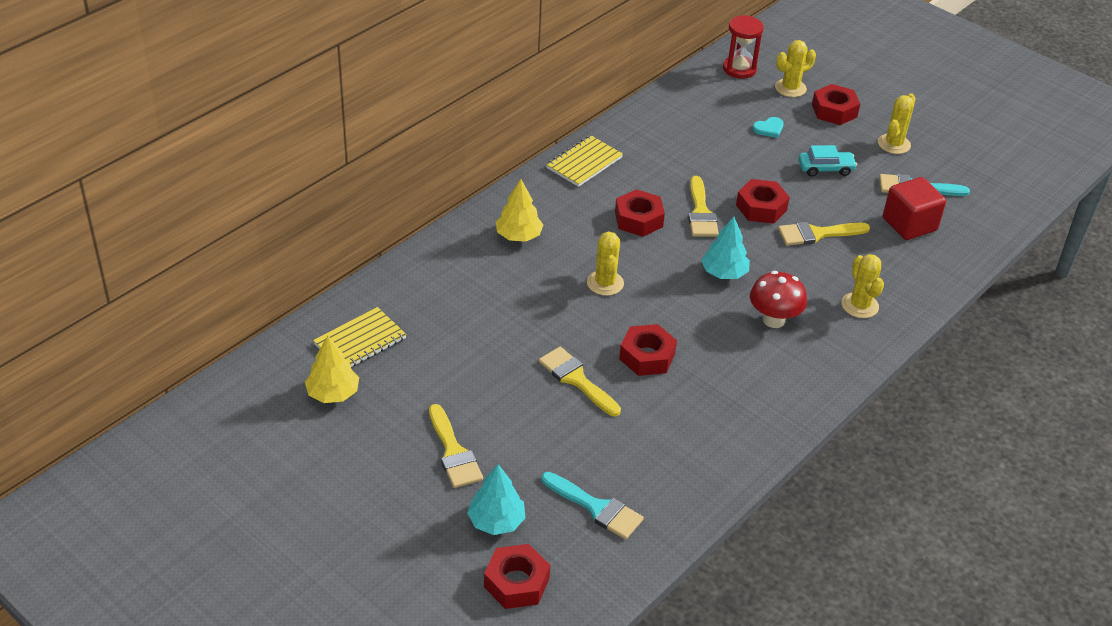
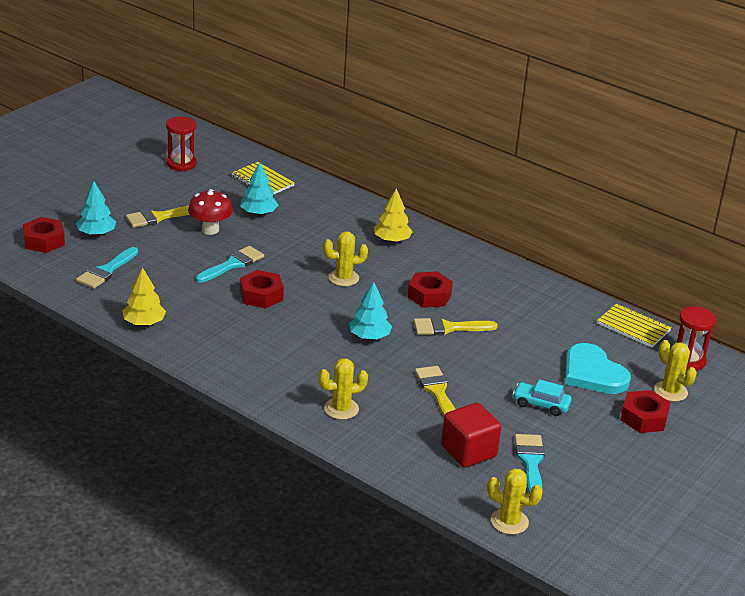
camera: 85 degrees right, 10 degrees down
yellow tree [305,335,359,403] -> yellow tree moved to [122,267,166,326]
yellow brush [539,347,621,416] -> turquoise brush [196,246,264,283]
yellow notebook [546,135,623,187] -> yellow notebook moved to [597,303,672,348]
red nut [736,179,790,224] -> none
red mushroom [750,271,807,328] -> red mushroom moved to [188,189,233,235]
turquoise heart [753,117,784,138] -> turquoise heart [565,343,631,394], size x2.25
turquoise car [799,145,857,177] -> turquoise car turned 120 degrees clockwise [513,379,572,416]
yellow cactus [878,93,915,154] -> yellow cactus moved to [487,469,543,535]
none -> red hourglass [166,116,197,171]
none -> turquoise tree [240,162,278,215]

